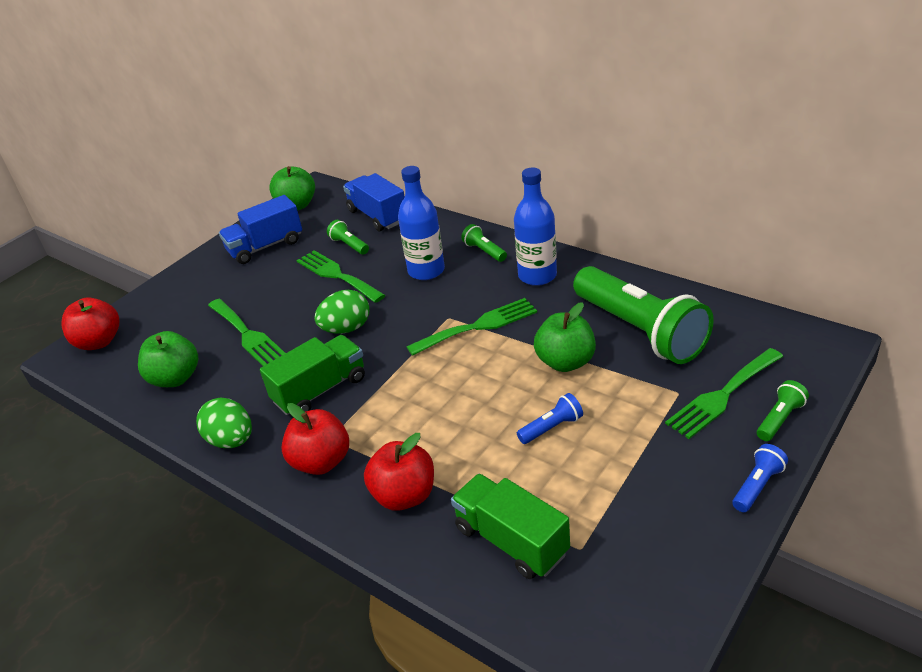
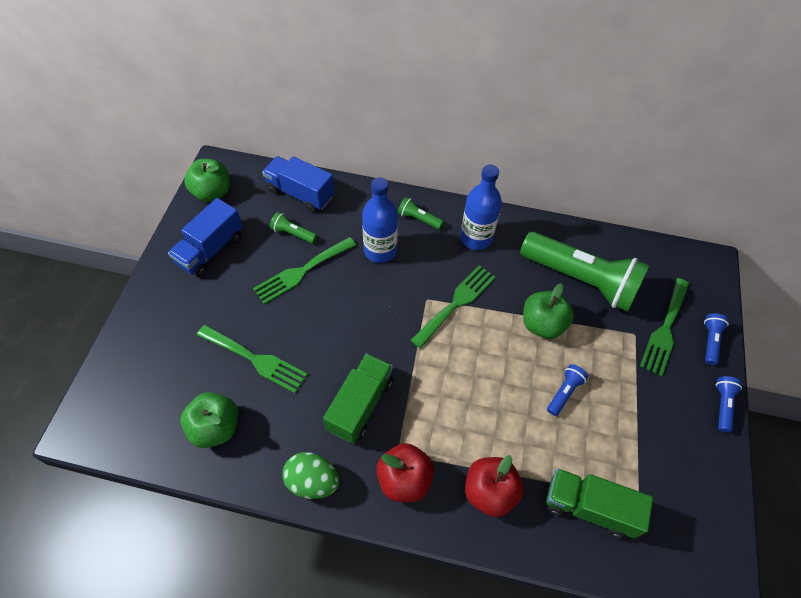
camera: 30 degrees left, 20 degrees up
red apple [62,297,119,350] -> none
green fork [297,250,385,303] -> green fork turned 60 degrees counterclockwise [253,237,356,304]
green egg [314,290,369,334] -> none
green flashlight [757,380,809,441] -> blue flashlight [704,313,729,365]

